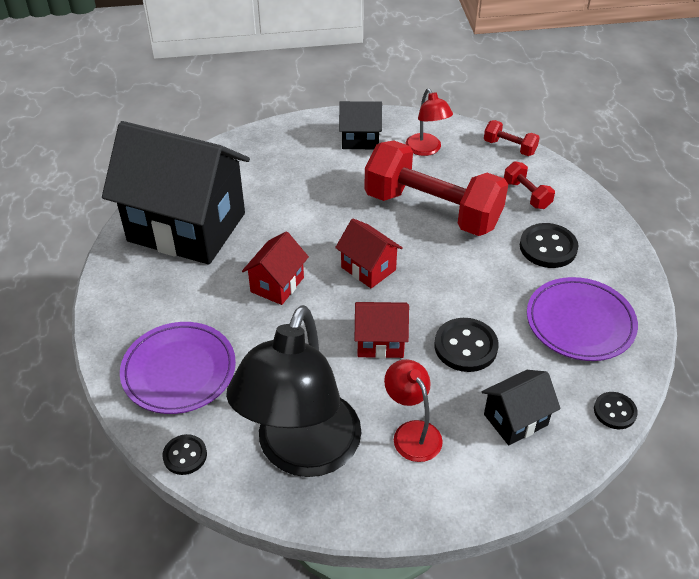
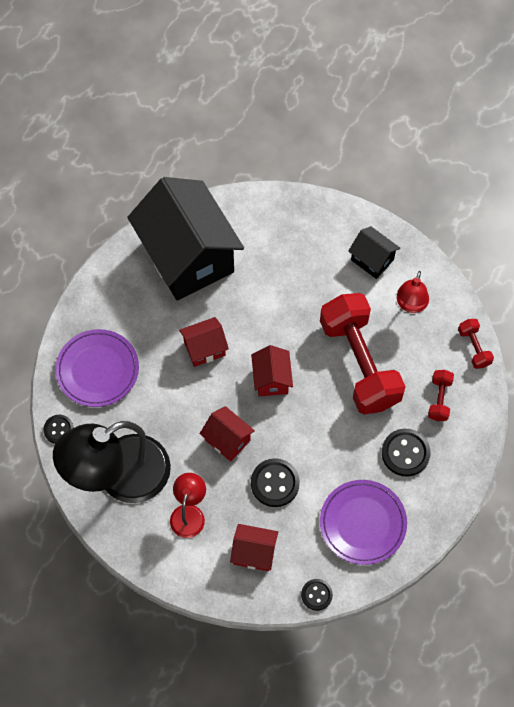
camera: 40 degrees right, 20 degrees up
black house [482,370,561,445] -> red house [230,524,278,571]

